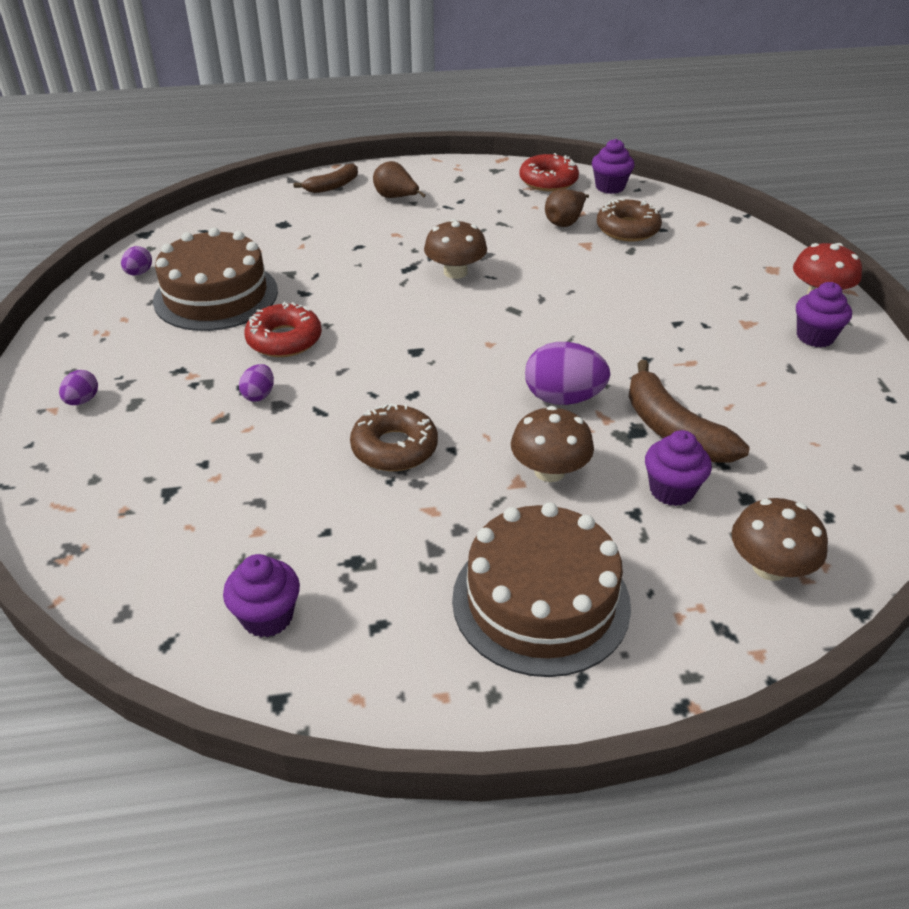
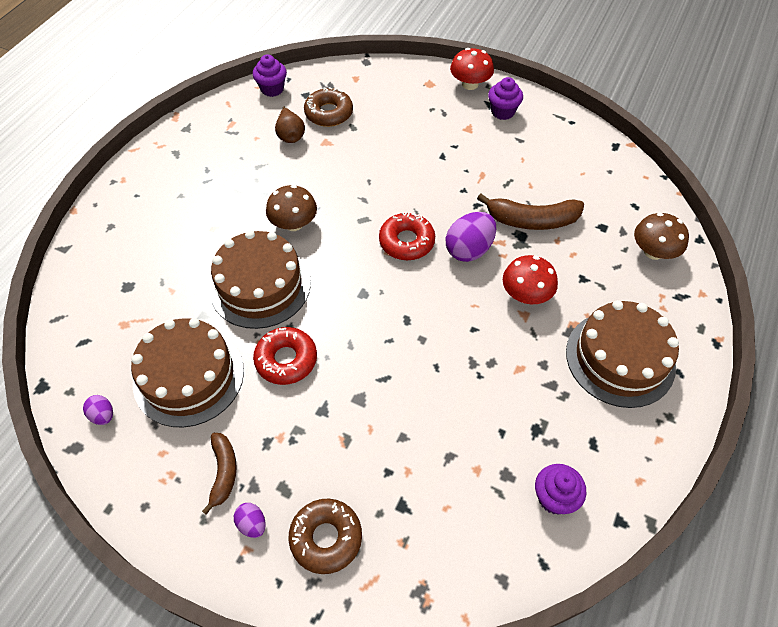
camera: 55 degrees left, 15 degrees up
purple egg [239,364,274,402] -> none
brown banana [294,163,358,193] -> brown banana moved to [202,433,237,515]
brown donut [350,403,438,471] -> brown donut moved to [289,499,362,574]
brown pear [373,161,426,198] -> none
brown mushroom [511,406,594,482] -> red mushroom [503,255,558,304]
red donut [519,153,579,191] -> red donut moved to [379,212,435,260]
purple cupcake [645,430,712,506] -> none
none -> brown cake [209,230,311,329]

